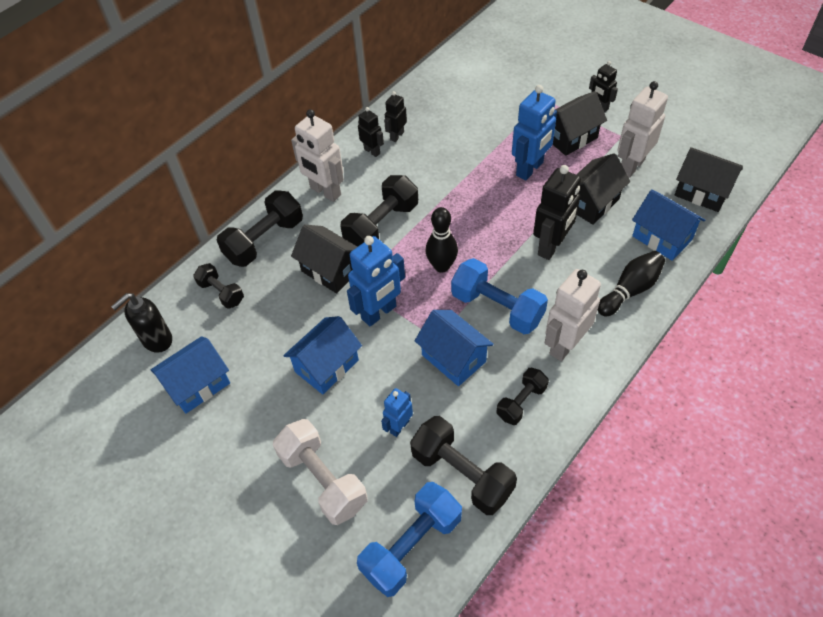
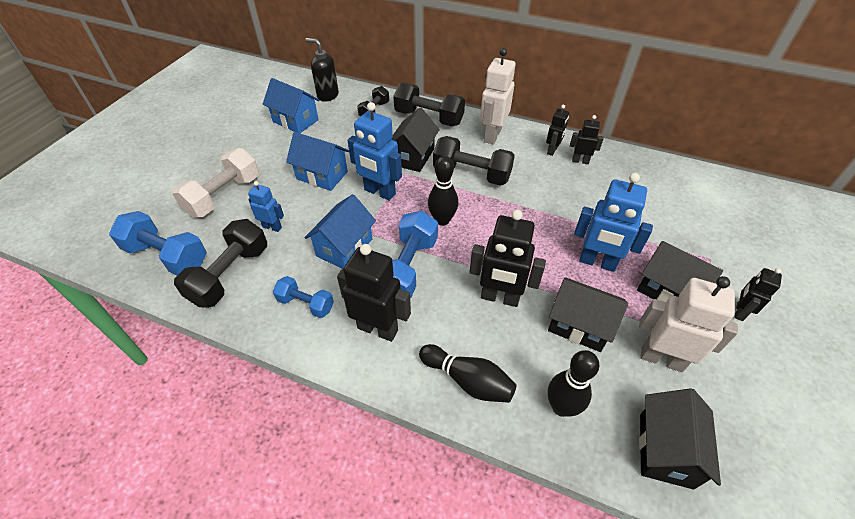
camera: 70 degrees right, 5 degrees down
black dumbbell [496,367,549,425] -> blue dumbbell [273,276,334,318]
white robot [545,269,601,361] -> black robot [337,244,411,342]
blue house [632,189,705,261] -> black bowling pin [548,350,599,417]

